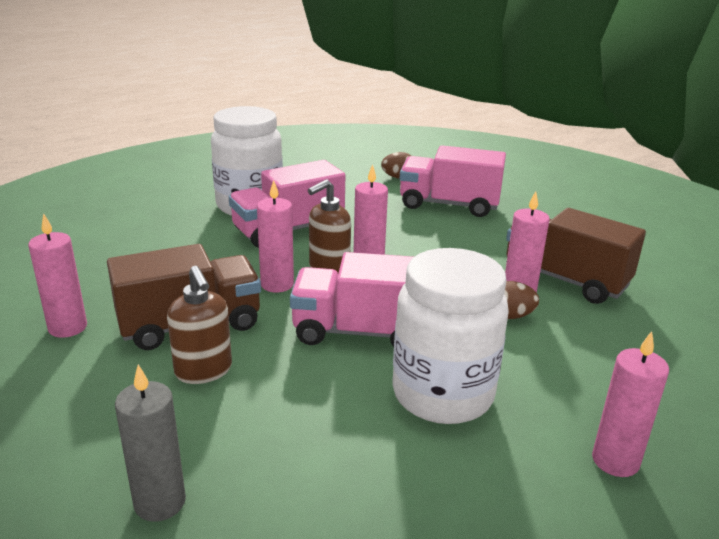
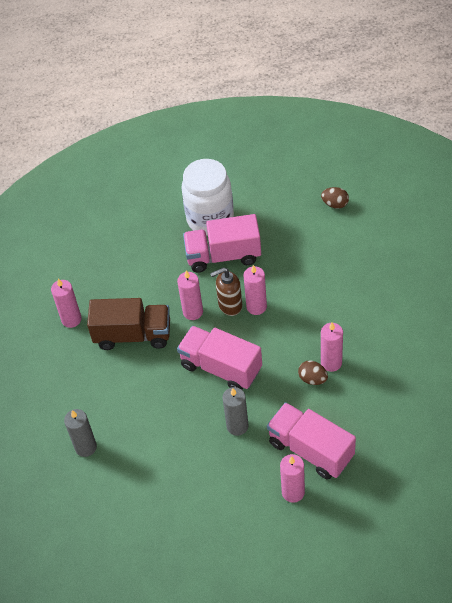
camera: 30 degrees right, 25 degrees up
brown soap dispenser [167,266,232,384] -> none
white jar [392,248,509,424] -> grey candle [222,387,249,436]
pink truck [399,145,506,217] -> pink truck moved to [267,402,356,480]
brown truck [506,208,646,304] -> none

